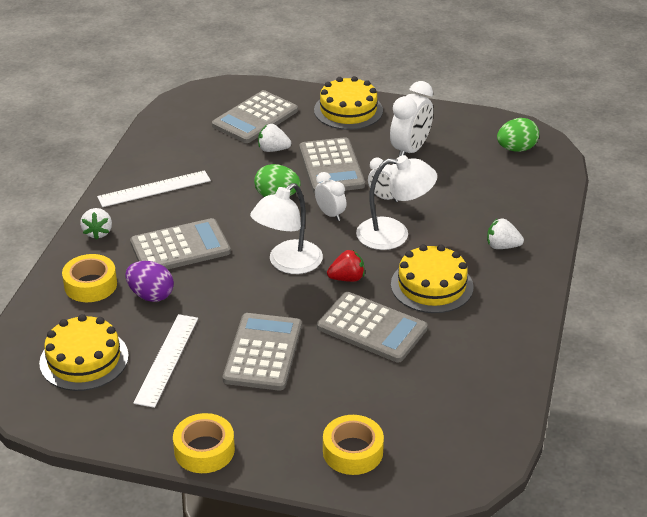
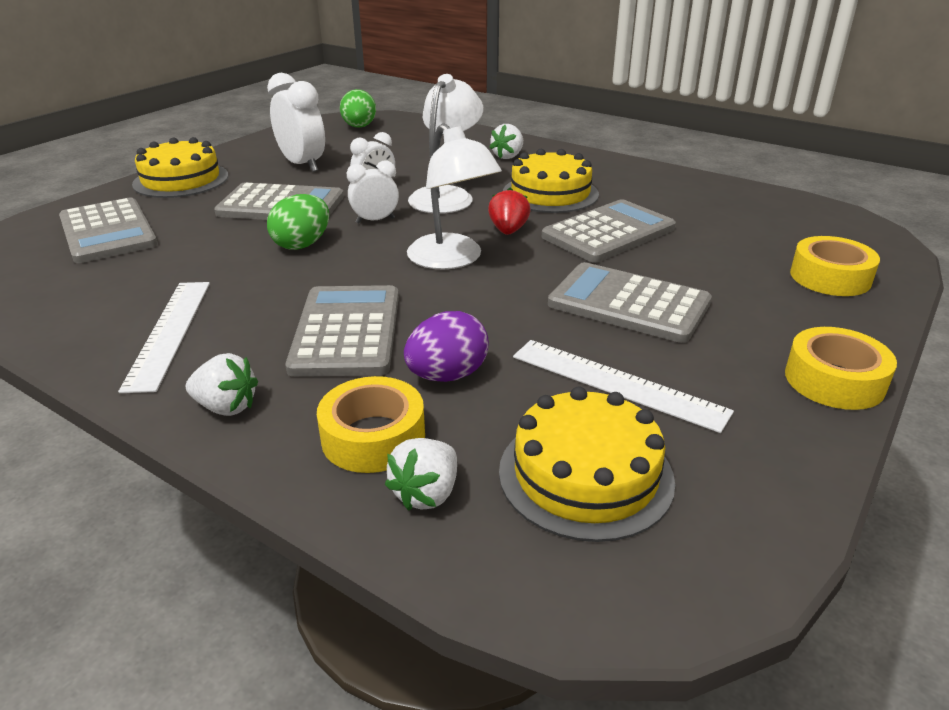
camera: 70 degrees left, 5 degrees down
white strawberry [258,124,291,152] -> white strawberry moved to [385,438,457,511]

